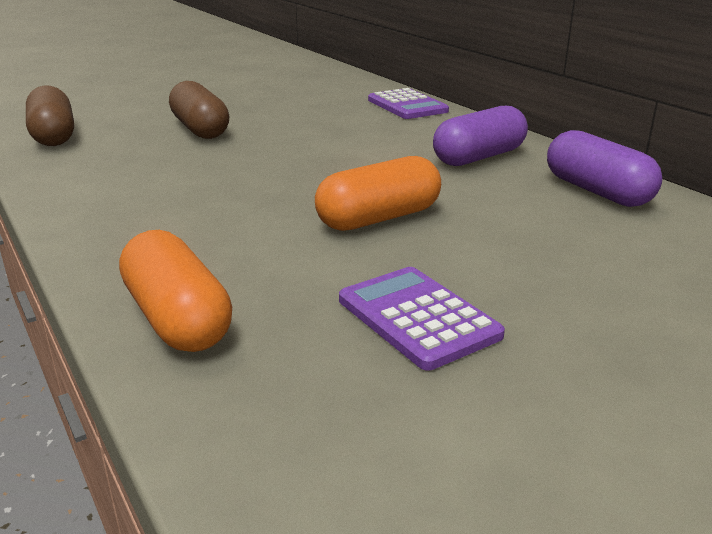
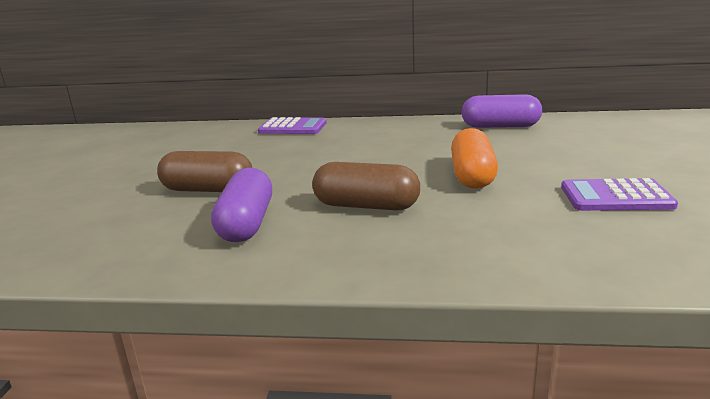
camera: 50 degrees left, 5 degrees down
brown capsule [26,85,74,146] -> brown capsule moved to [312,162,420,211]
orange capsule [119,230,232,352] -> none
purple capsule [433,106,528,166] -> purple capsule moved to [211,168,272,242]

